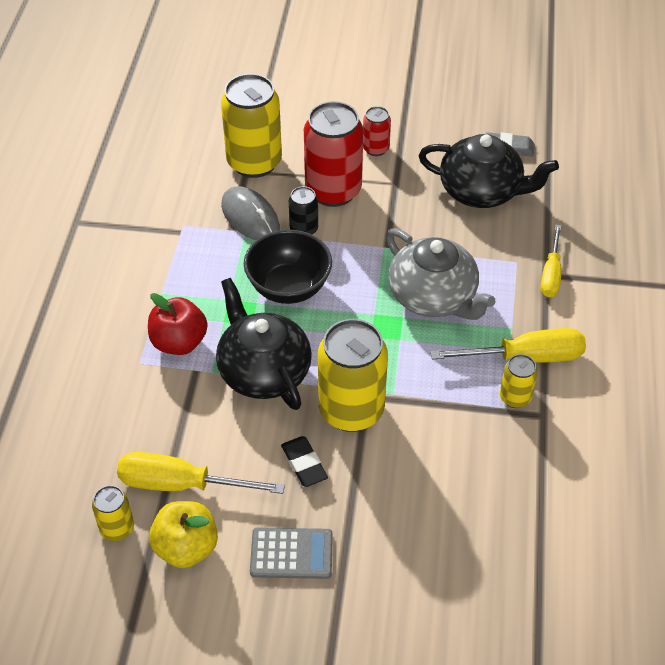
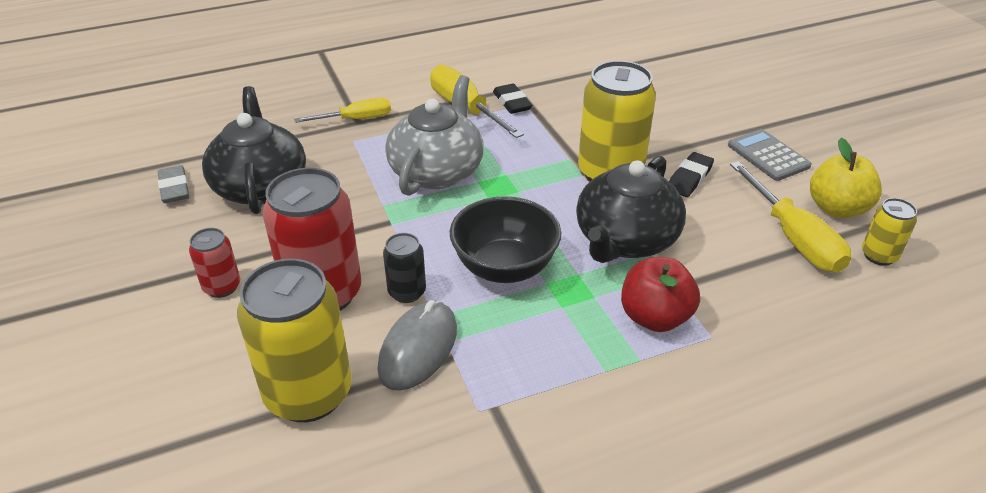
camera: 120 degrees left, 10 degrees down
yellow can [500,354,538,408] -> black eraser [493,84,532,114]

